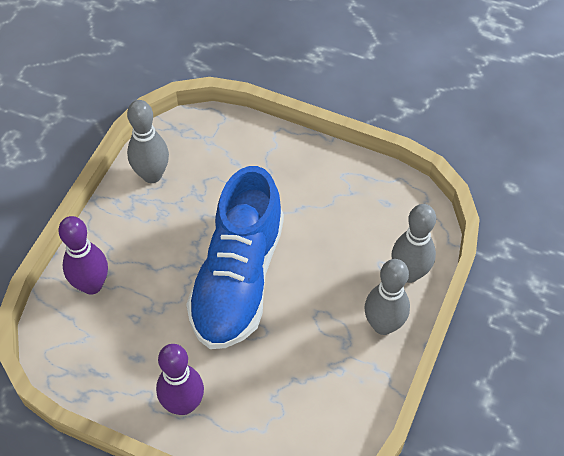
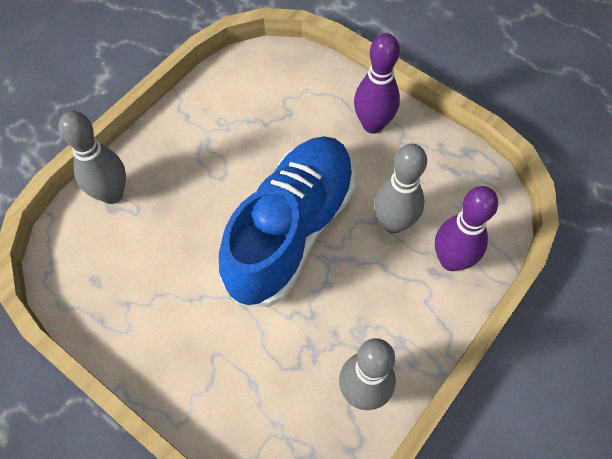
camera: 165 degrees left, 5 degrees up
grey bowling pin [364,259,410,335] -> grey bowling pin moved to [374,144,427,233]

